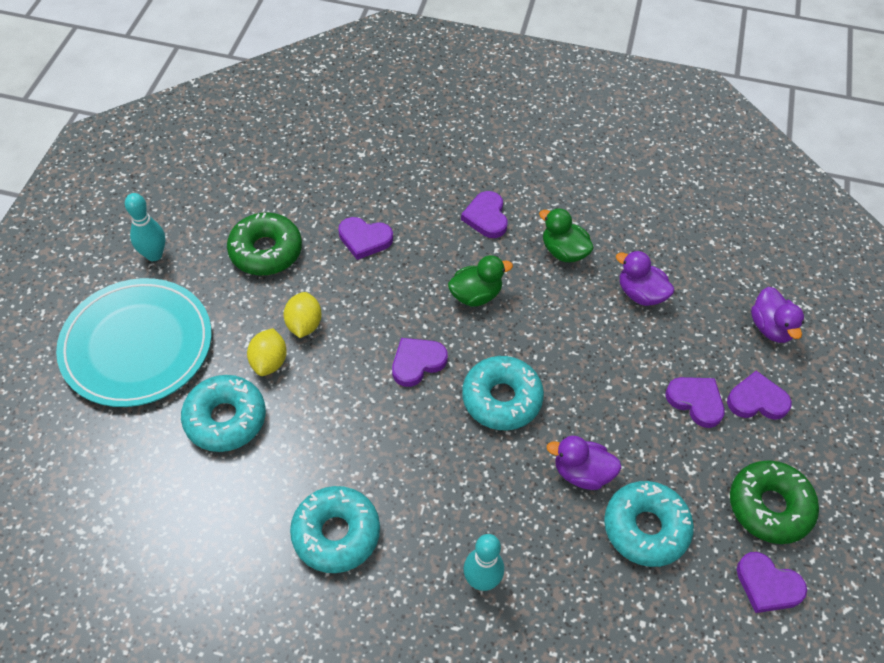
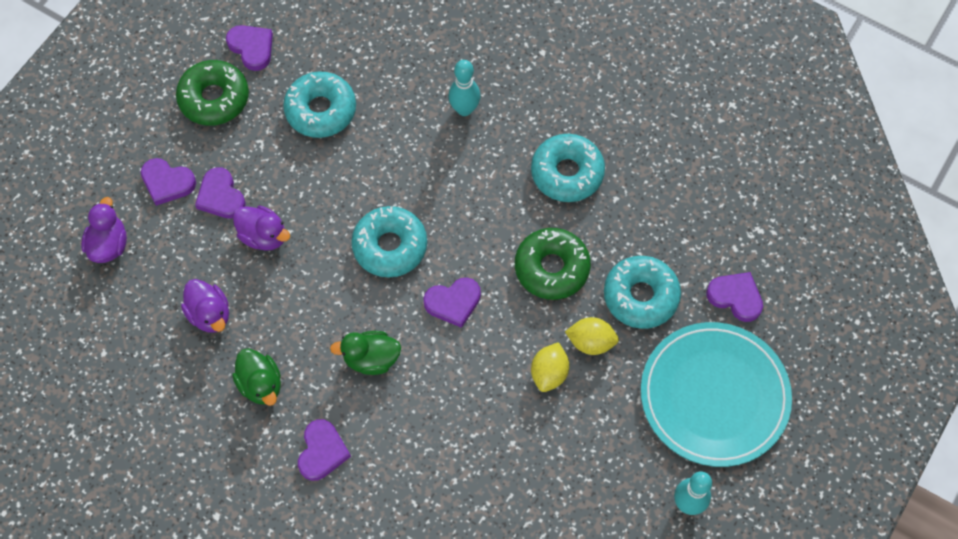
camera: 160 degrees left, 10 degrees up
green donut [227,212,302,276] -> green donut moved to [515,228,591,300]
yellow lemon [247,328,287,376] -> yellow lemon turned 75 degrees clockwise [565,317,619,355]
purple heart [338,217,393,260] -> purple heart moved to [706,272,763,322]
purple duck [546,436,622,490] -> purple duck moved to [233,206,290,251]

